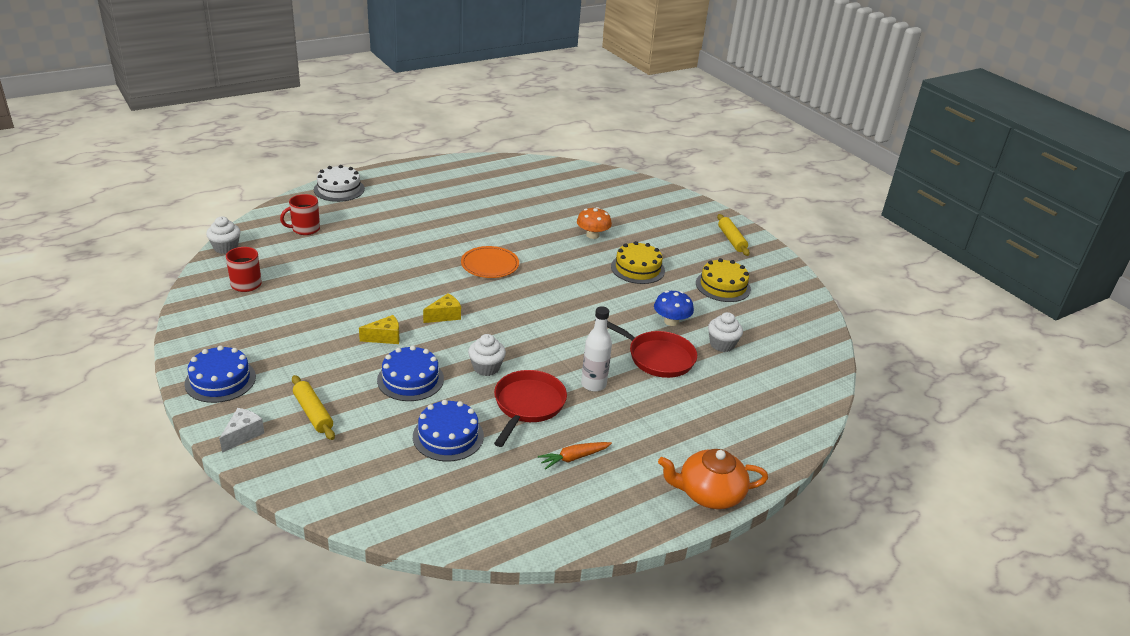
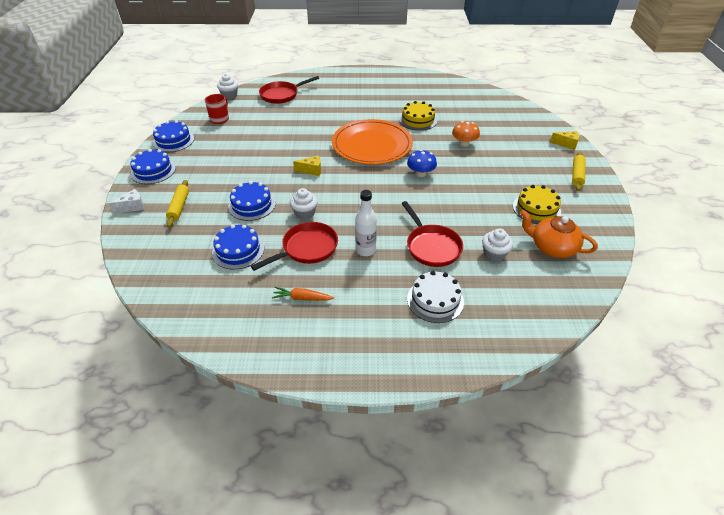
camera: 35 degrees right, 10 degrees up
red mug [280,194,320,235] -> red pan [259,76,319,104]
white cake [314,165,365,202] -> white cake moved to [407,271,464,323]
yellow cheese [359,315,400,344] -> yellow cheese moved to [550,131,579,150]
orange plate [461,246,519,278] -> orange plate [332,119,413,165], size x1.89
yellow cake [611,241,665,284] -> yellow cake moved to [399,101,437,131]
blue mushroom [654,291,694,326] -> blue mushroom moved to [407,150,437,177]
orange teapot [658,449,768,509] -> orange teapot moved to [520,210,598,258]
none -> blue cake [153,120,194,152]

